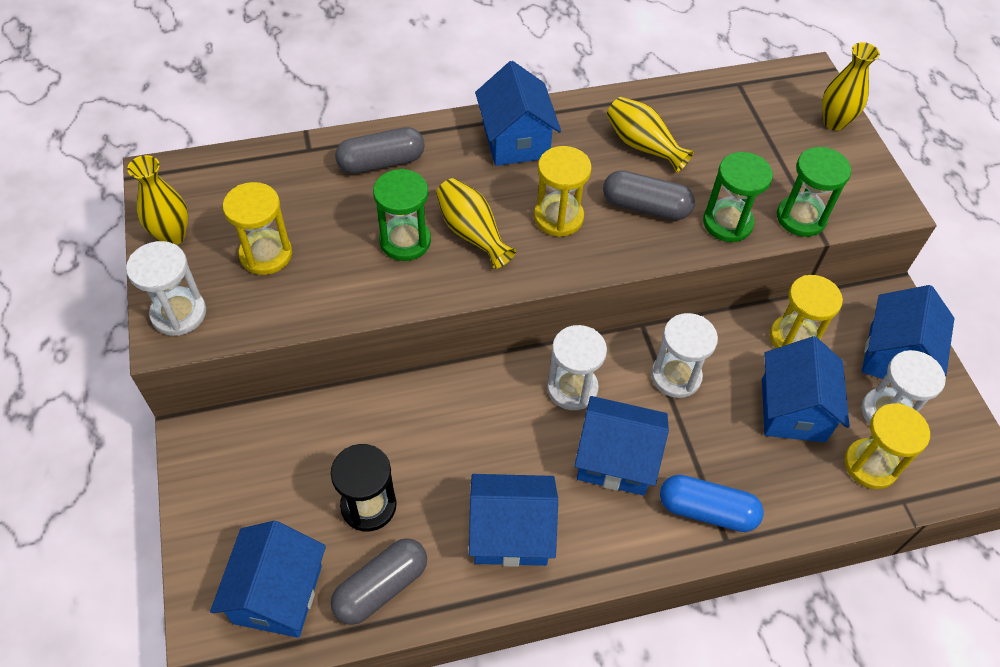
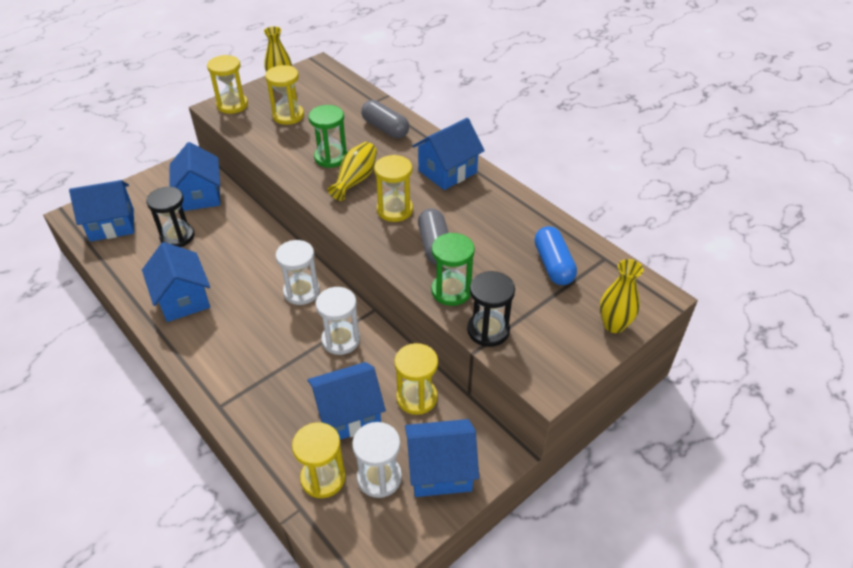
camera: 65 degrees right, 10 degrees down
white hourglass [126,241,206,336] -> yellow hourglass [207,55,248,114]
grey capsule [330,538,427,625] -> none
blue house [574,396,669,496] -> blue house moved to [170,142,220,211]
yellow vase [606,97,694,173] -> none
blue capsule [660,475,764,532] -> blue capsule moved to [535,226,577,285]
green hourglass [777,147,851,237] -> black hourglass [467,271,515,347]

